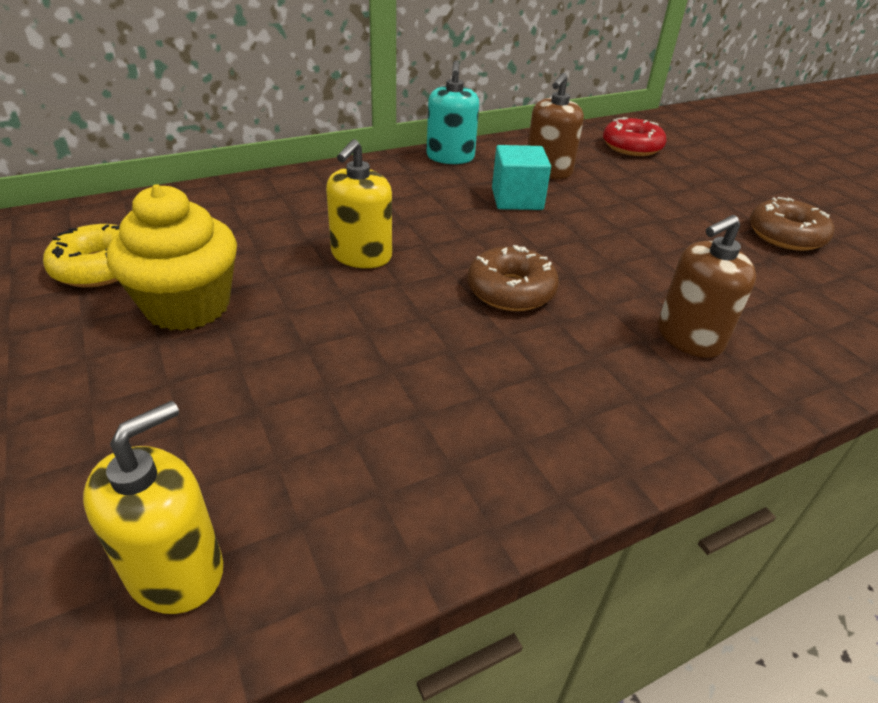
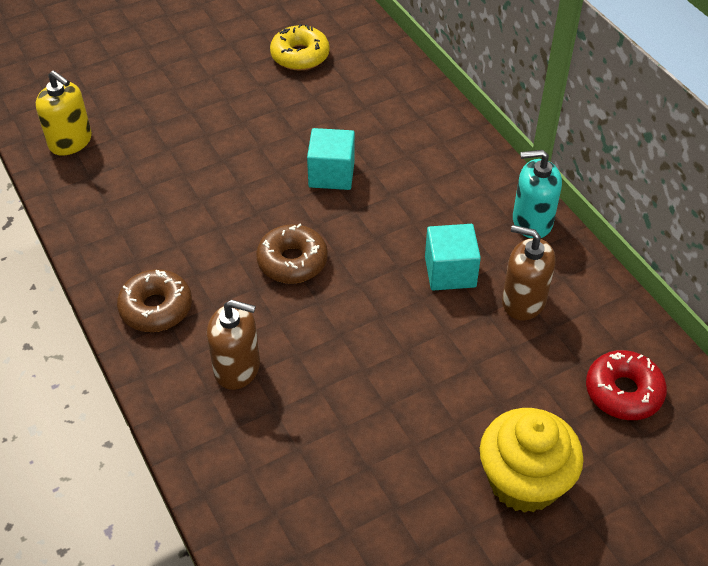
camera: 90 degrees right, 10 degrees up
yellow cupcake [107,184,237,331] -> yellow cupcake moved to [480,408,584,513]
yellow soap dispenser [326,139,392,268] -> turquoise cube [307,128,355,190]
brown soap dispenser [658,215,756,358] -> brown soap dispenser turned 135 degrees clockwise [207,300,260,390]
brown donut [750,197,834,251] -> brown donut moved to [117,269,192,332]

